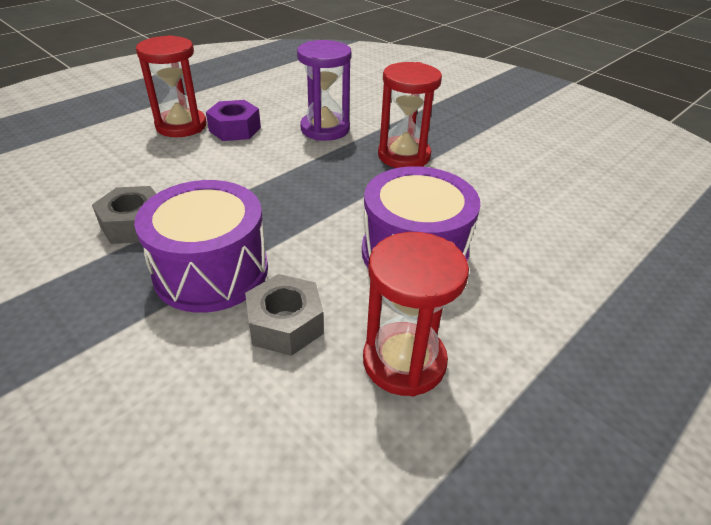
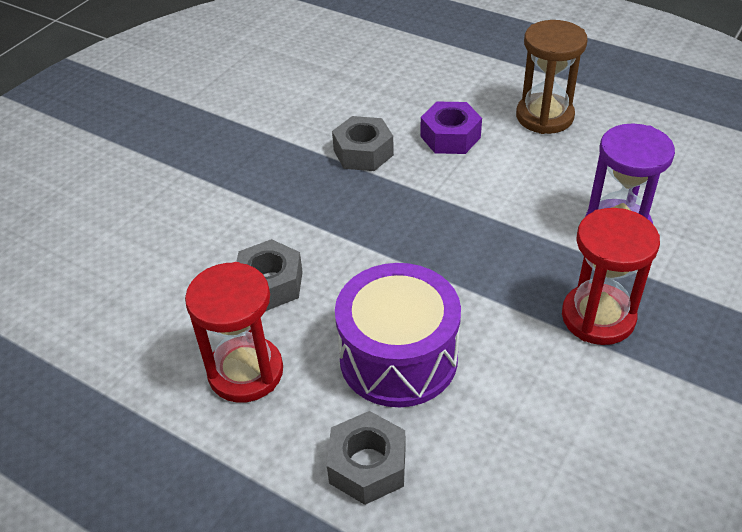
camera: 80 degrees right, 5 degrees up
purple drum [134,180,268,313] -> none
red hourglass [136,35,206,137] -> brown hourglass [516,20,588,134]
purple nut [206,100,261,141] -> purple nut moved to [420,102,482,154]
none -> grey nut [327,411,406,505]

